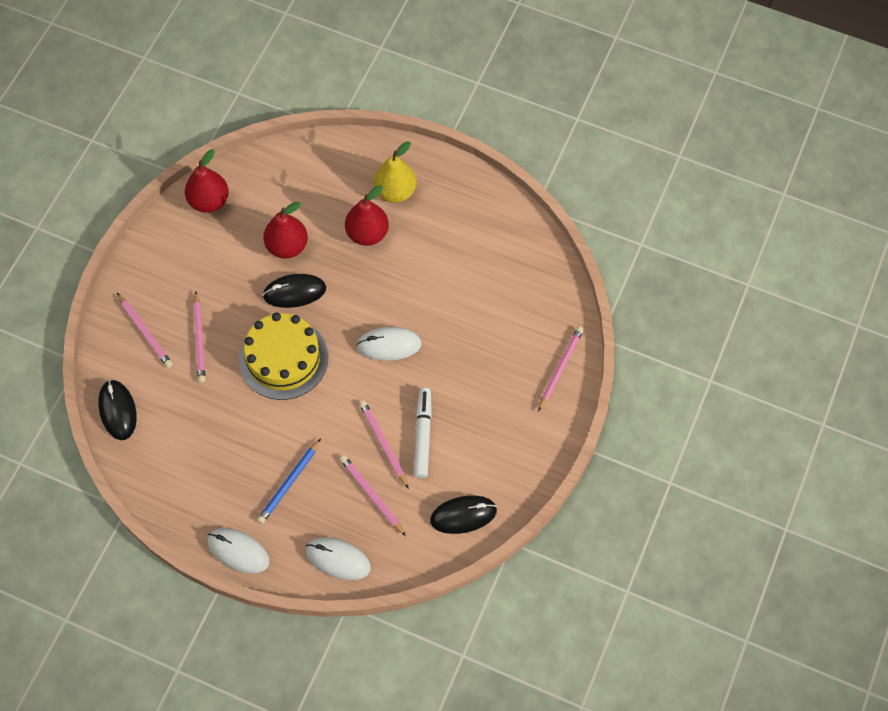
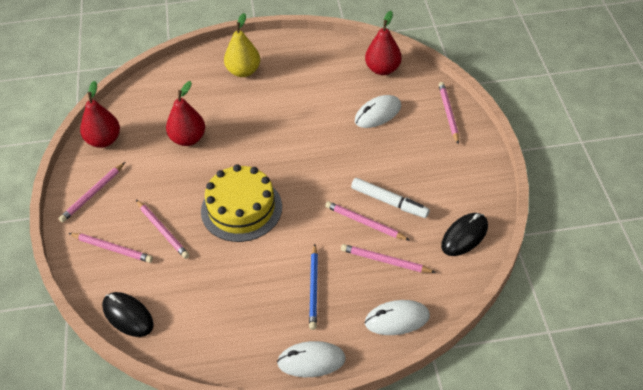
camera: 30 degrees left, 15 degrees down
black mouse [262,274,326,308] -> none
red pear [345,186,389,246] -> red pear moved to [365,11,402,75]
white mouse [356,327,422,361] -> white mouse moved to [355,95,401,128]
white marker [414,388,432,478] -> white marker turned 150 degrees clockwise [351,178,430,218]
none -> pink pencil [59,162,125,222]

